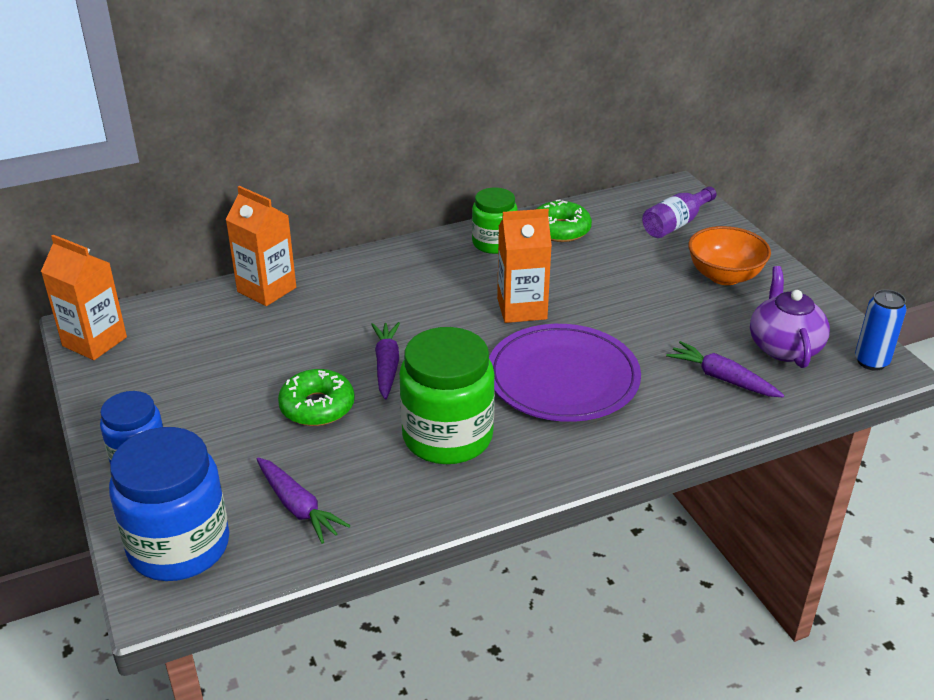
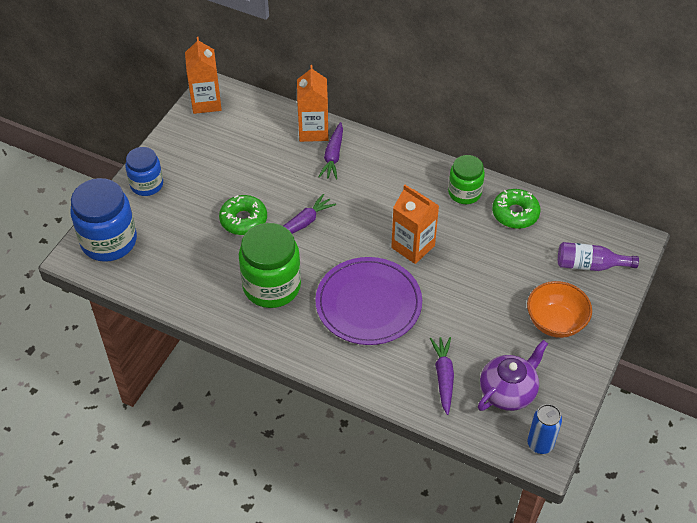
camera: 50 degrees right, 15 degrees up
purple carrot [257,458,350,544] -> purple carrot moved to [319,122,343,180]

